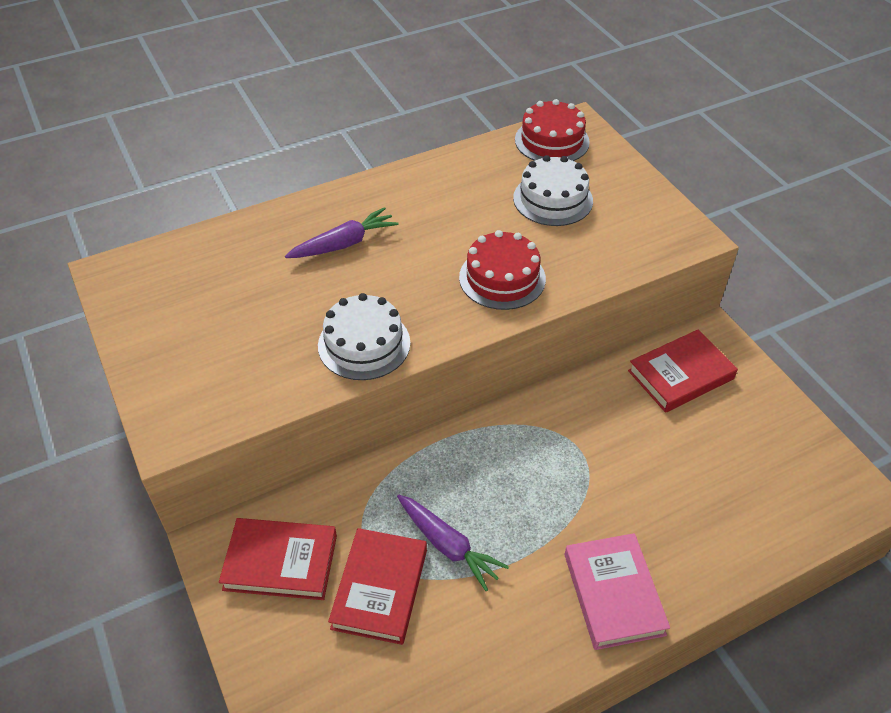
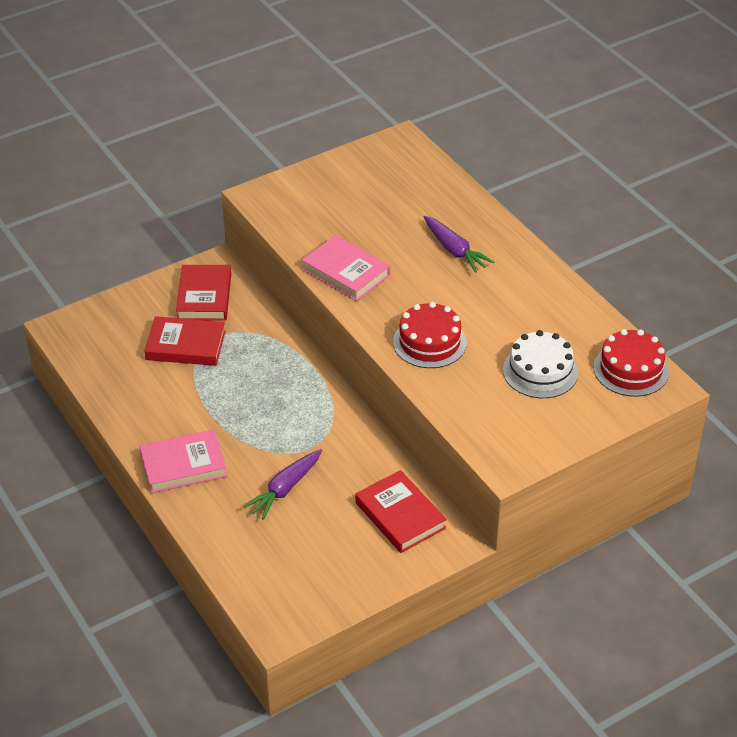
camera: 85 degrees right, 5 degrees down
white cake [318,293,410,380] -> pink book [302,235,390,301]
purple carrot [397,495,509,591] -> purple carrot moved to [243,449,322,520]

